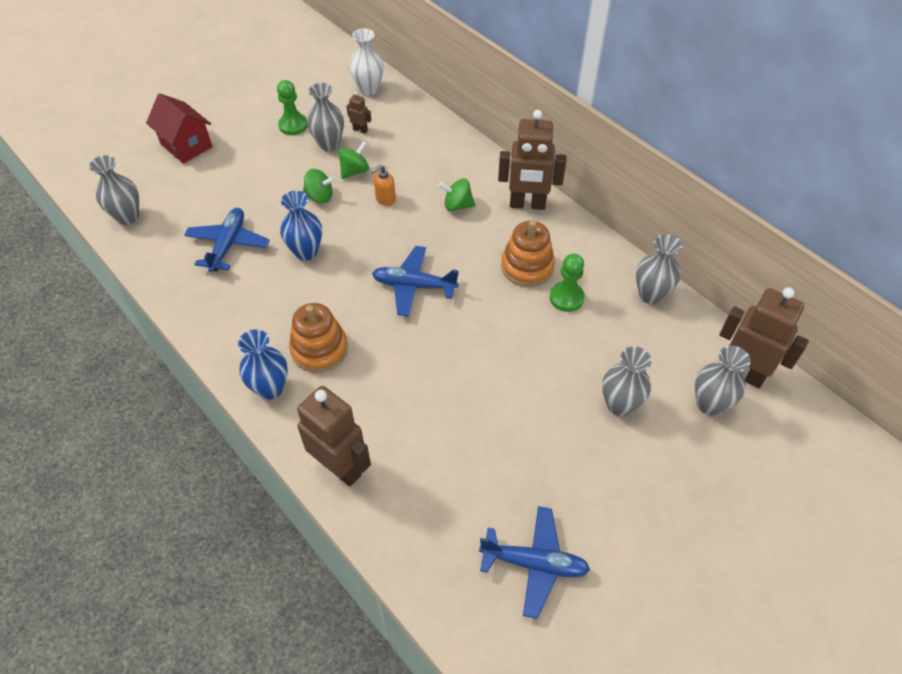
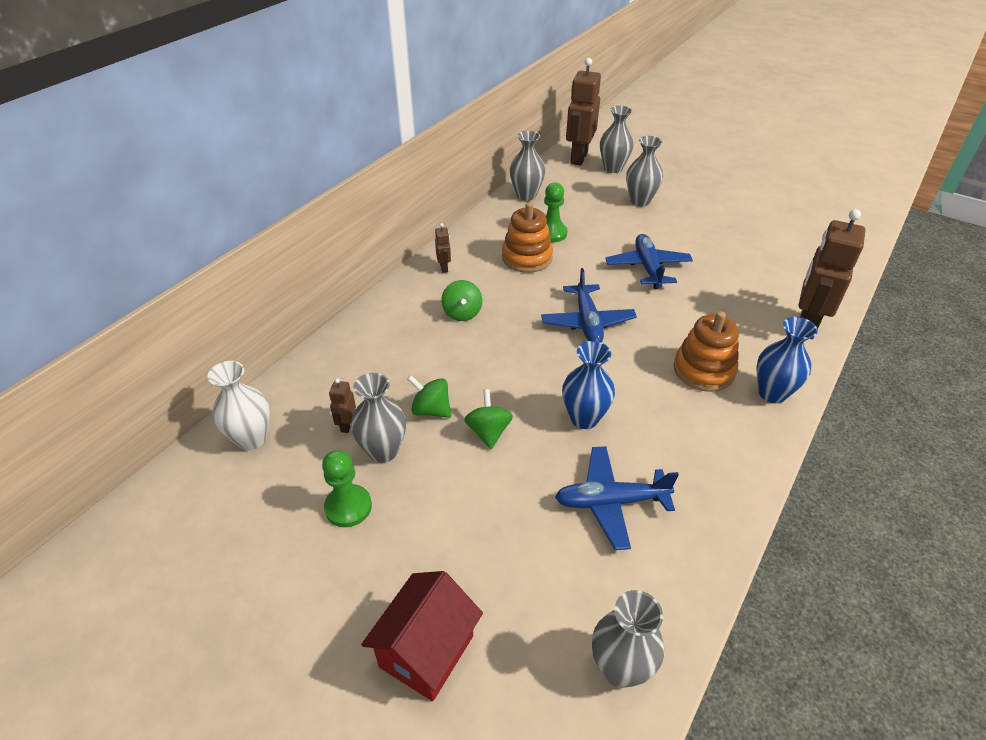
camera: 105 degrees left, 10 degrees down
orange soap dispenser [371,164,396,206] -> none
blue plane [479,506,590,619] -> blue plane moved to [605,234,693,289]
brown robot [498,110,566,210] -> brown robot [435,223,451,273], size x0.43

